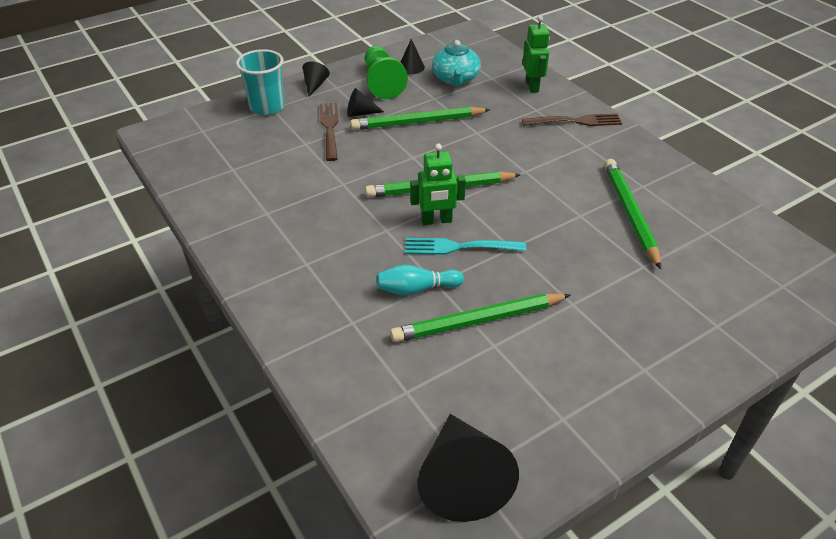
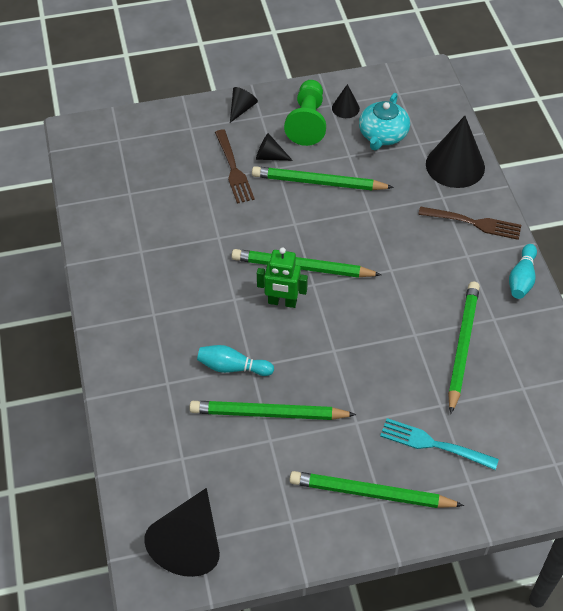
camera: 20 degrees right, 10 degrees up
turquoise cup [236,49,285,115] -> none
brown fork [320,103,339,161] -> brown fork turned 150 degrees clockwise [215,129,255,204]
turquoise fork [405,238,526,255] -> turquoise fork moved to [380,418,499,470]
green robot [522,16,550,93] -> black cone [426,116,485,188]
none -> green pencil [289,471,464,508]
none -> turquoise bowling pin [509,244,537,299]

